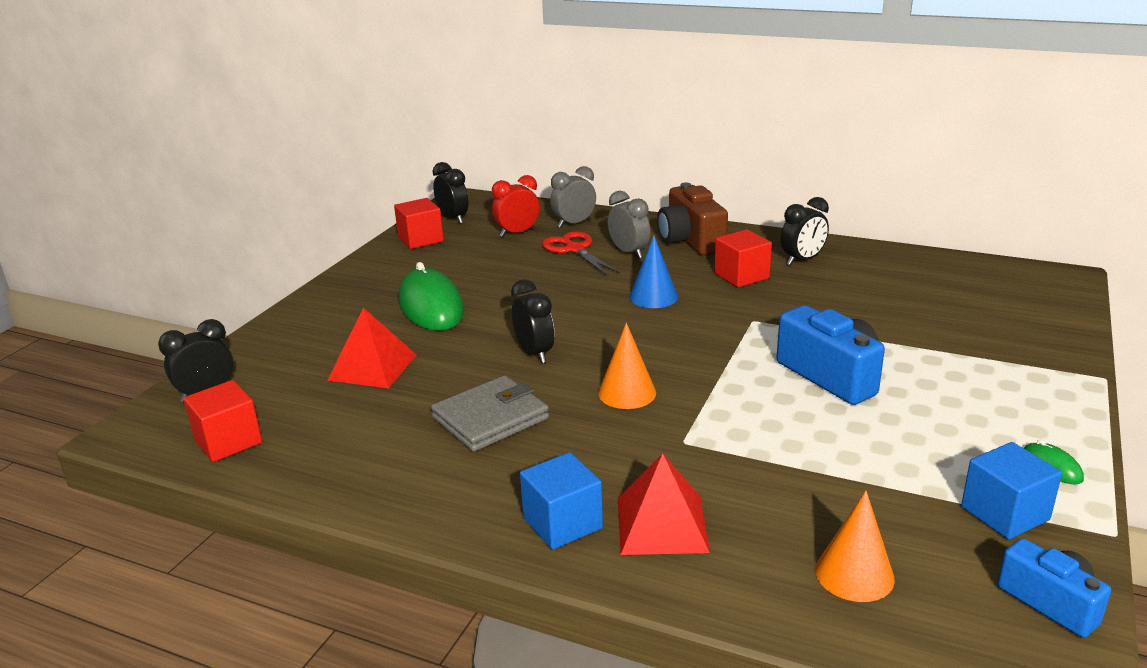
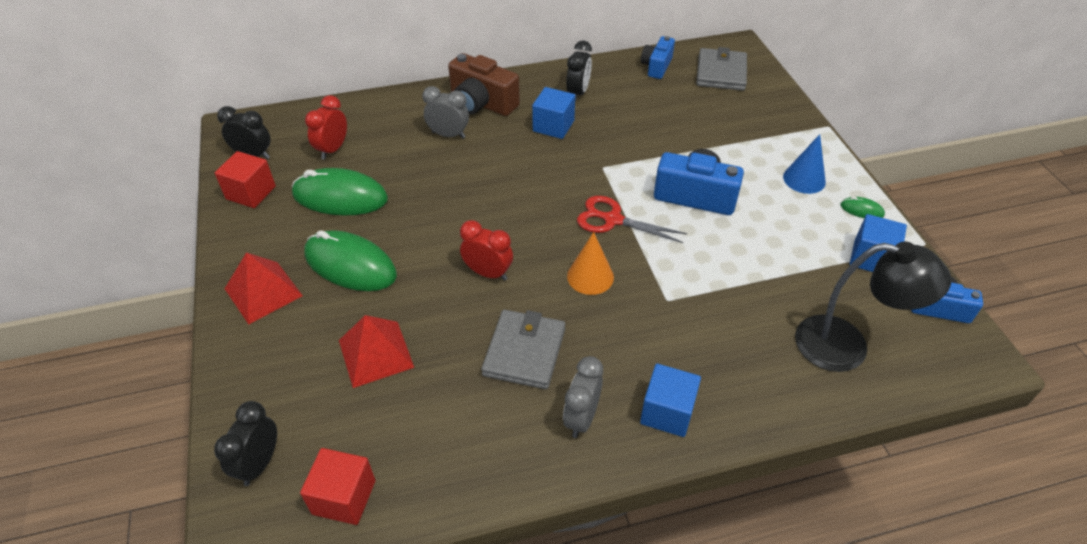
camera: 40 degrees left, 20 degrees up
black clock [511,279,554,363] -> red clock [460,220,513,280]
red scissors [542,231,620,276] -> red scissors moved to [577,196,687,243]
grey clock [550,166,596,228] -> grey clock moved to [563,356,603,438]
red pyramid [618,453,710,555] -> red pyramid moved to [225,253,303,324]
blue cone [629,235,678,308] -> blue cone moved to [783,134,826,194]
red cube [714,229,772,287] -> blue cube [532,87,575,139]
orange cone [815,491,895,602] -> black lamp [795,242,951,372]
none -> green mouse [292,168,388,215]
none -> blue camera [641,36,675,79]
none -> grey wallet [696,47,747,91]

